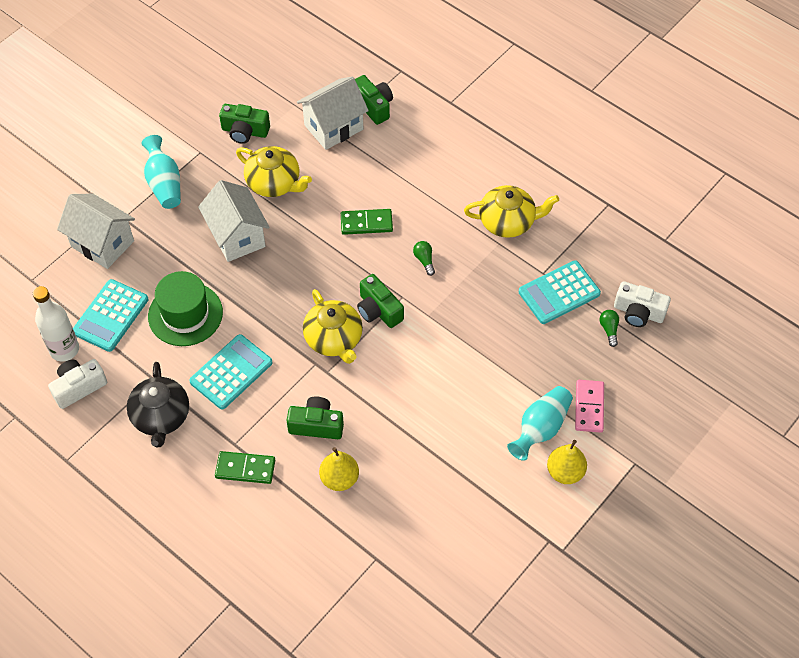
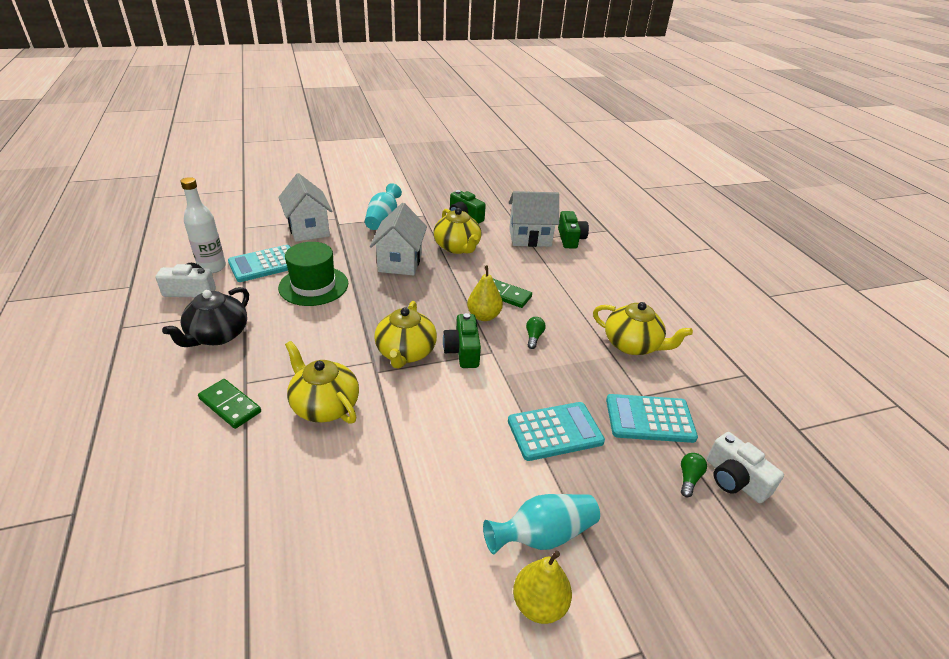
camera: 30 degrees right, 20 degrees down
turquoise calculator [189,334,273,410] -> turquoise calculator moved to [508,402,605,461]
green camera [286,396,344,439] -> yellow teapot [285,341,359,424]
yellow pear [319,447,359,491] -> yellow pear moved to [467,265,503,321]
pink domino [575,380,604,433] -> none

